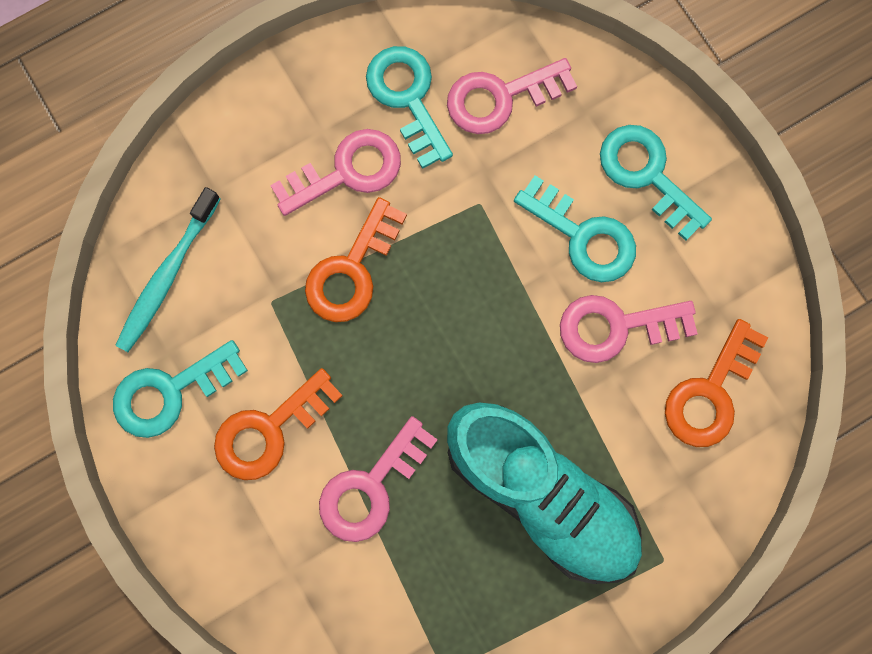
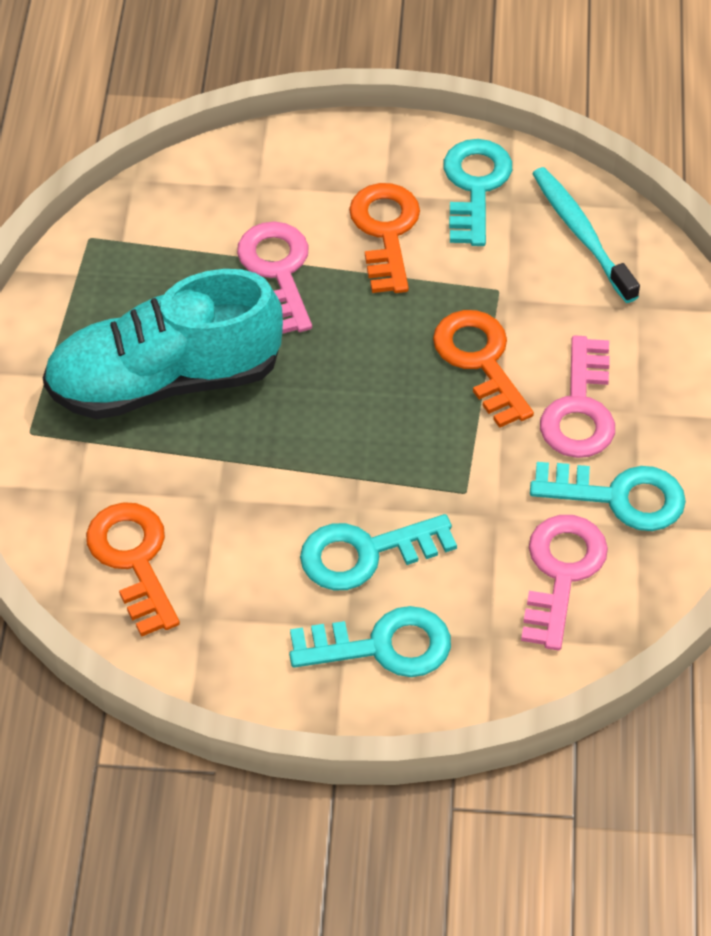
camera: 125 degrees right, 25 degrees down
pink key [560,295,698,363] -> none

